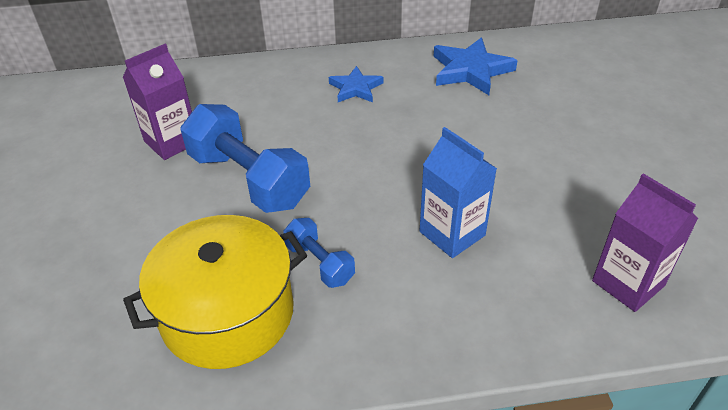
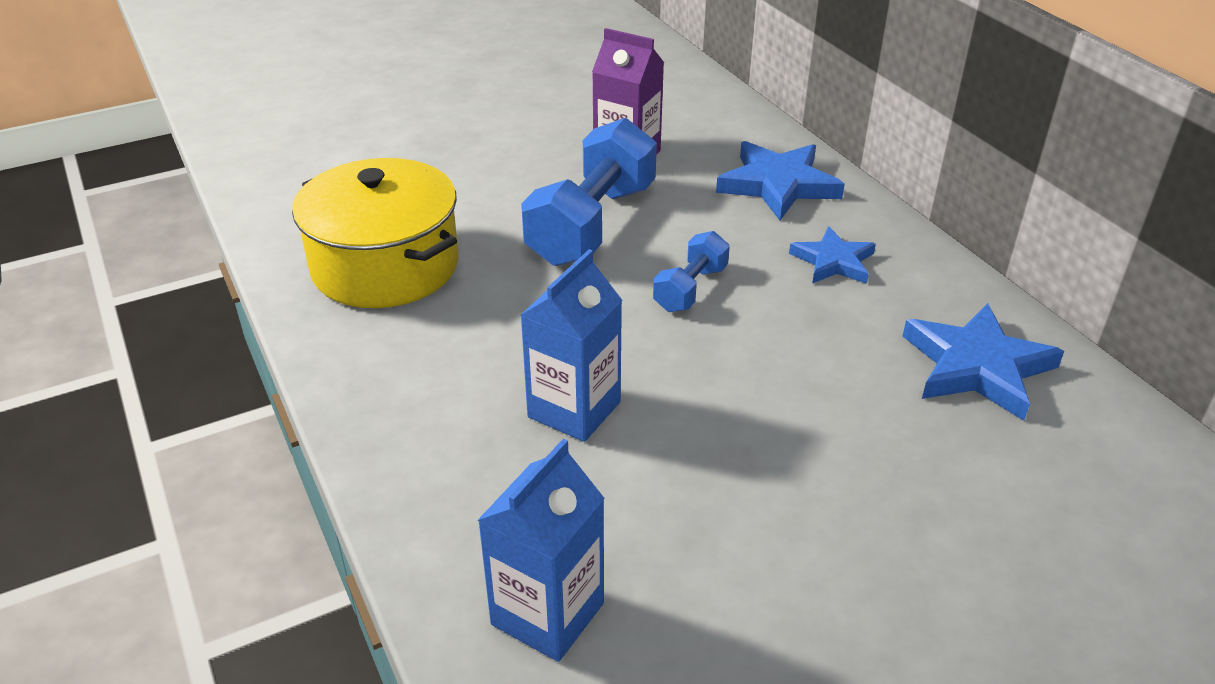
camera: 70 degrees right, 5 degrees down
blue dumbbell [283,218,355,288] -> blue dumbbell moved to [653,231,730,312]
purple carton [592,173,698,312] -> blue carton [478,439,605,662]
none -> blue star [716,141,845,220]

